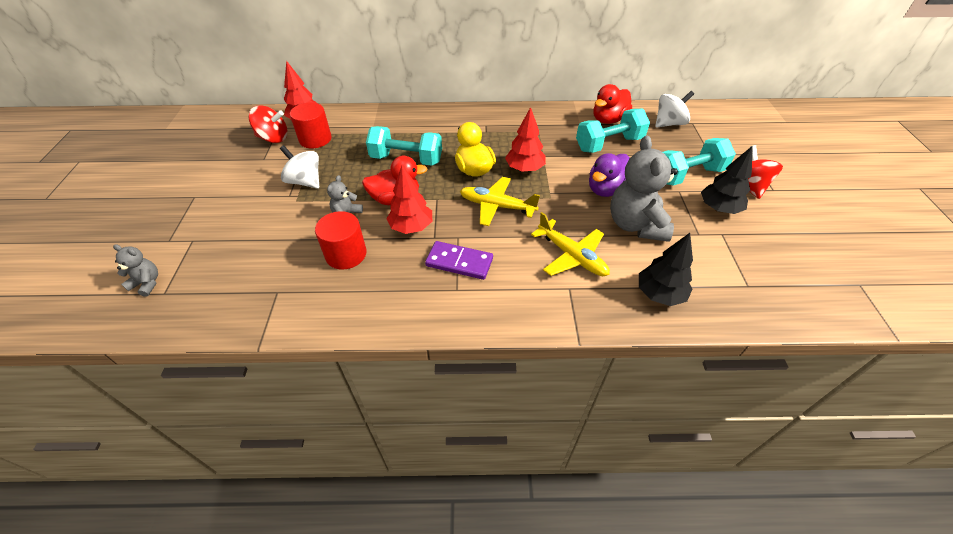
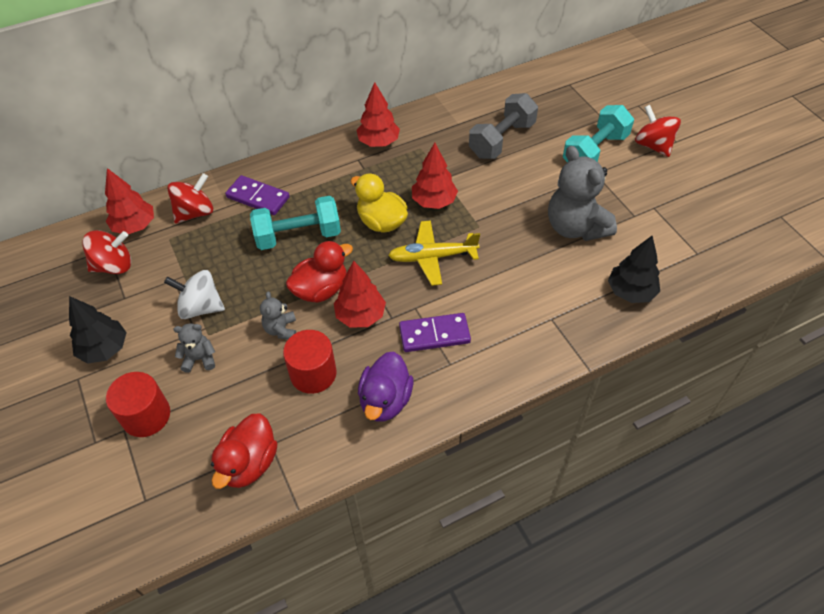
camera: 25 degrees left, 5 degrees up
grey teddy bear [113,244,158,297] -> grey teddy bear moved to [173,323,215,373]
red cylinder [290,103,332,148] -> red cylinder moved to [106,372,170,437]
yellow plane [531,212,610,276] -> none
turquoise dumbbell [576,109,650,153] -> grey dumbbell [469,93,538,159]
purple duck [589,153,630,197] -> purple duck moved to [358,351,413,422]
red duck [593,84,632,124] -> red duck moved to [211,413,277,489]
white spinning top [655,91,694,127] -> none
black tree [701,146,753,214] -> black tree moved to [69,296,127,364]
none -> red spinning top [167,173,213,223]
none -> purple domino [225,175,290,215]
none -> red tree [356,82,400,147]

